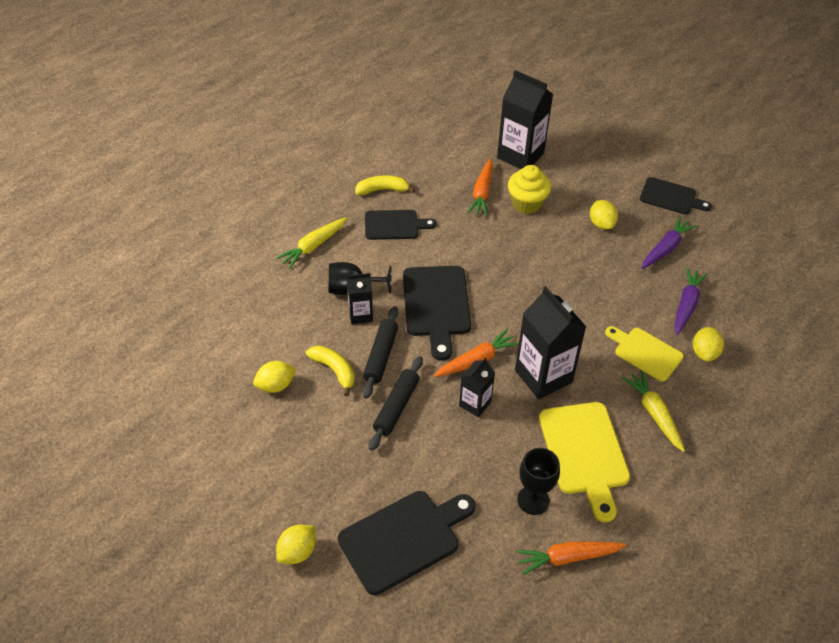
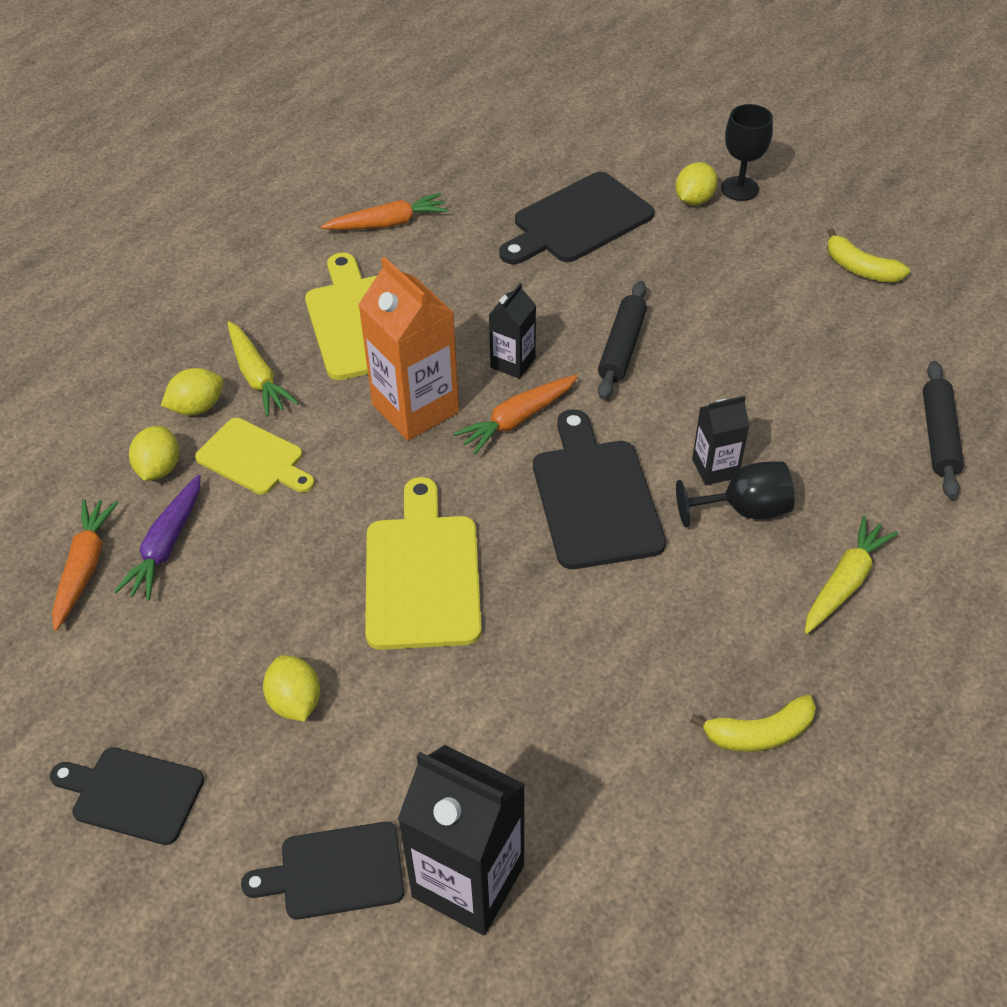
camera: 175 degrees right, 0 degrees up
yellow lemon [253,361,296,393] -> yellow lemon moved to [161,368,224,415]
yellow banana [306,345,355,396] -> yellow banana moved to [827,228,910,283]
black rolling pin [362,306,398,399] -> black rolling pin moved to [923,361,964,499]
black cutting board [365,210,436,240] -> black cutting board moved to [241,822,404,920]
orange carrot [467,159,493,216] -> orange carrot moved to [52,499,119,631]
yellow cupcake [508,165,551,214] -> none
black carton [515,286,586,399] -> orange carton [358,257,459,441]
black goblet [517,448,560,515] -> black goblet moved to [721,104,773,201]
purple carrot [642,216,697,269] -> none
none -> yellow cutting board [365,477,482,650]

